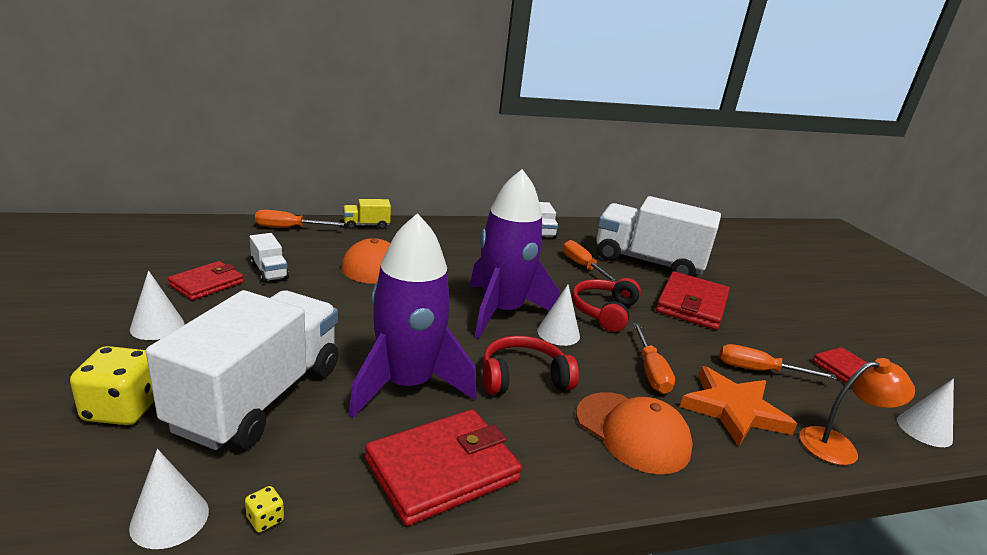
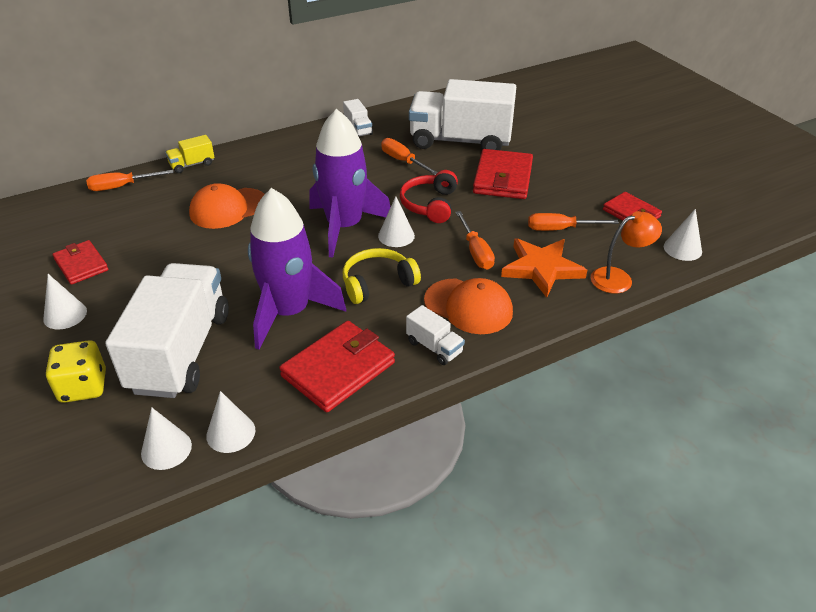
camera: 10 degrees left, 15 degrees up
red wallet [167,261,244,300] -> red wallet turned 60 degrees counterclockwise [53,240,108,285]
yellow dice [245,486,284,532] -> white cone [206,391,255,453]
white truck [250,233,289,283] -> white truck moved to [406,305,465,365]
red headphones [483,336,579,394] -> yellow headphones [343,248,421,304]

